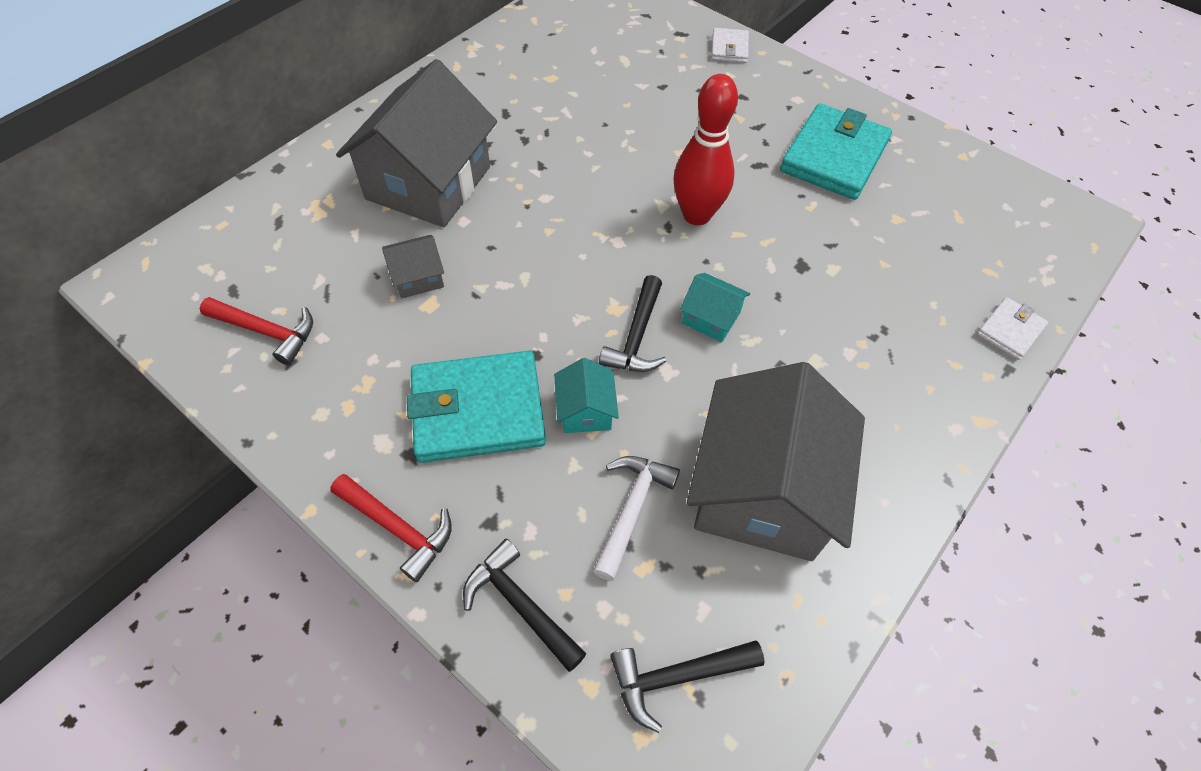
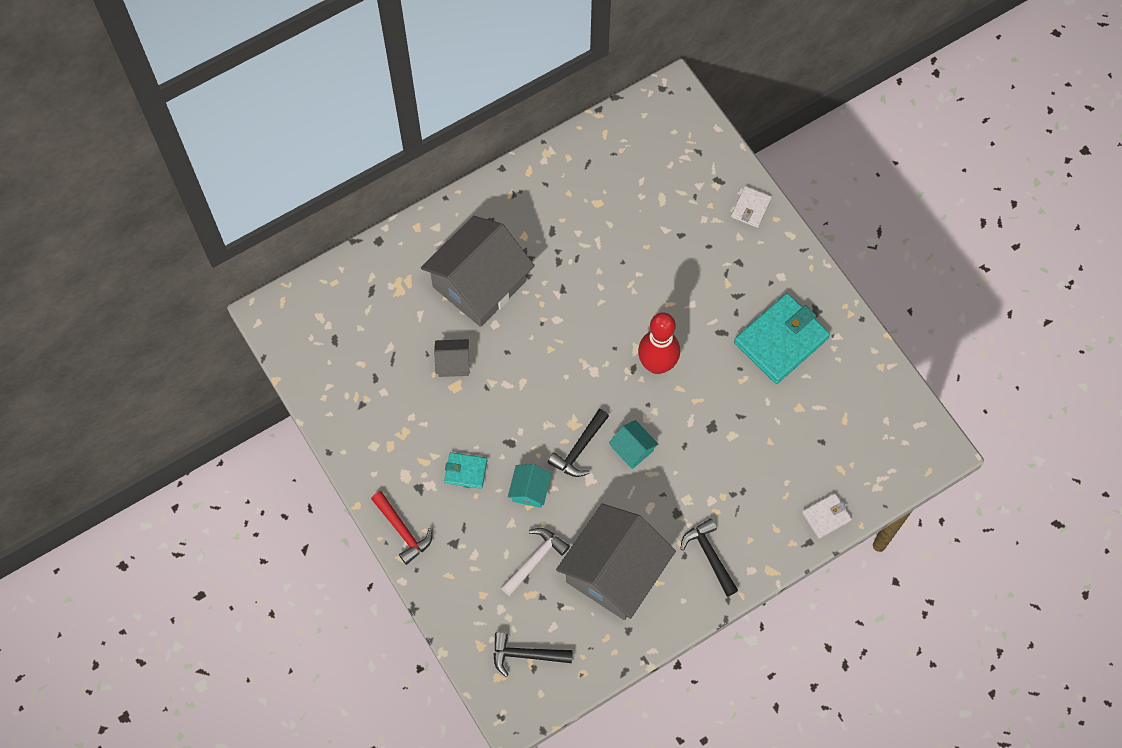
camera: 20 degrees right, 10 degrees up
red hammer [200,297,313,365] -> none
turquoise wallet [407,351,546,463] -> turquoise wallet [444,452,487,489], size x0.50
black hammer [463,539,587,672] -> black hammer moved to [681,518,738,597]

